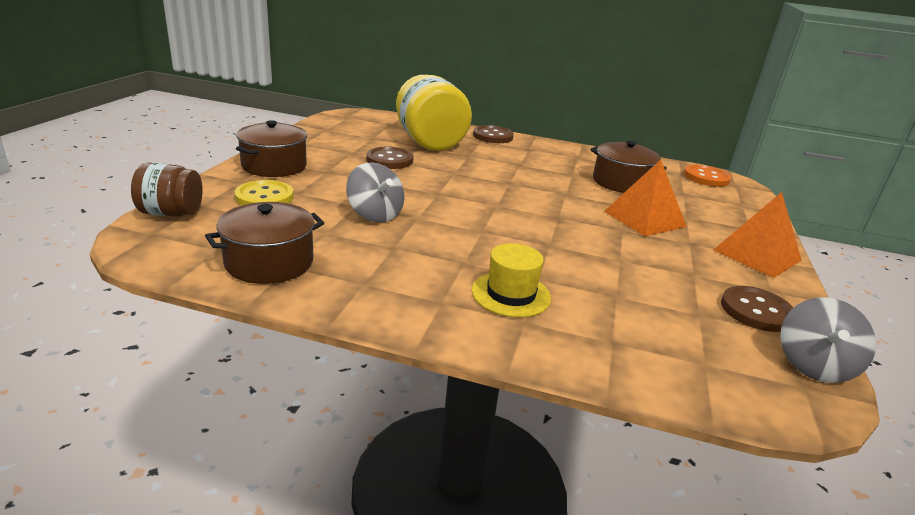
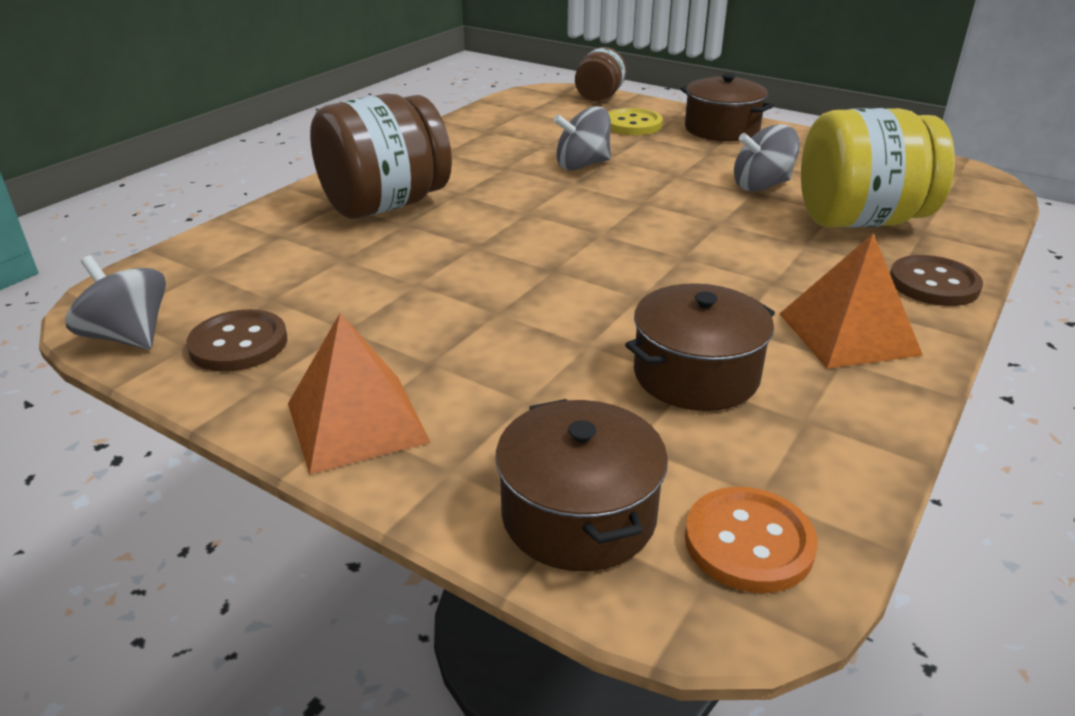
camera: 110 degrees right, 5 degrees up
brown pot [205,202,324,284] -> brown pot moved to [495,399,668,571]
brown button [366,147,414,169] -> grey spinning top [734,124,800,192]
yellow hat [472,243,551,317] -> brown jar [310,94,452,219]
orange pyramid [604,159,687,236] -> orange pyramid moved to [779,233,923,369]

